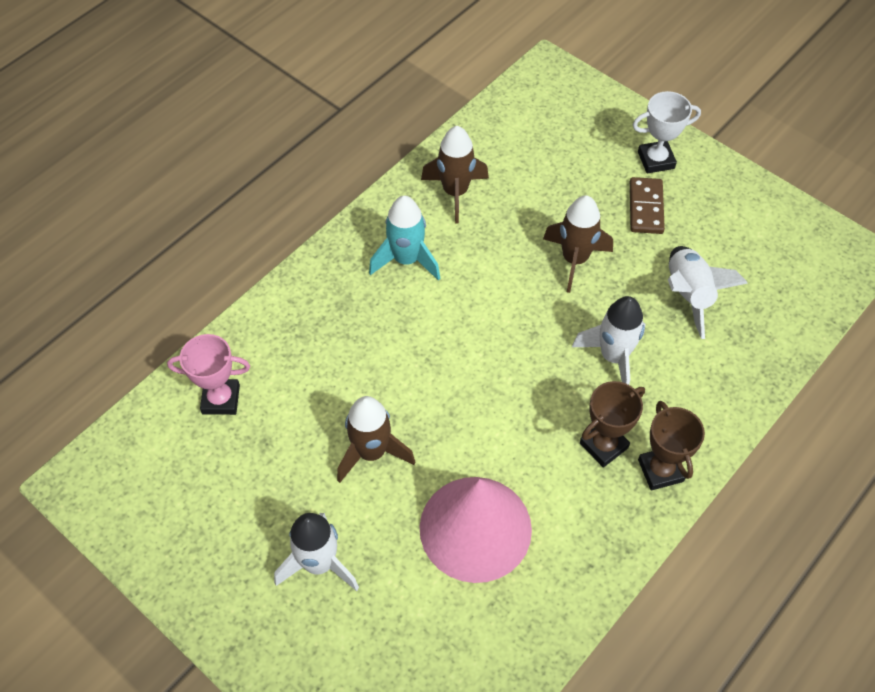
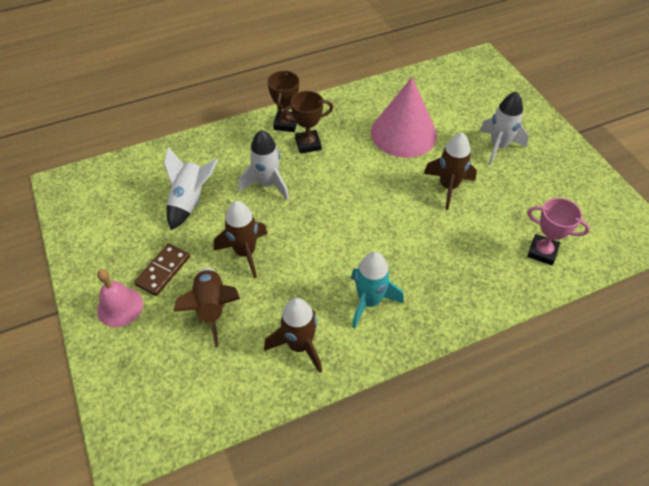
camera: 155 degrees left, 5 degrees down
white trophy [633,91,701,173] -> pink bell [97,269,143,327]
none -> brown rocket [173,267,240,347]

